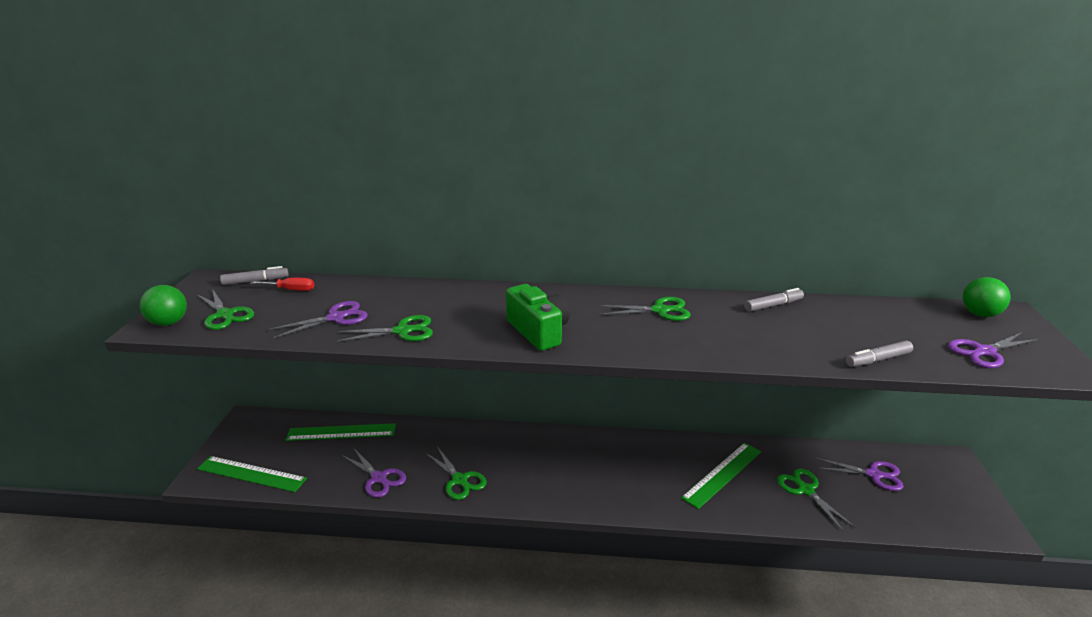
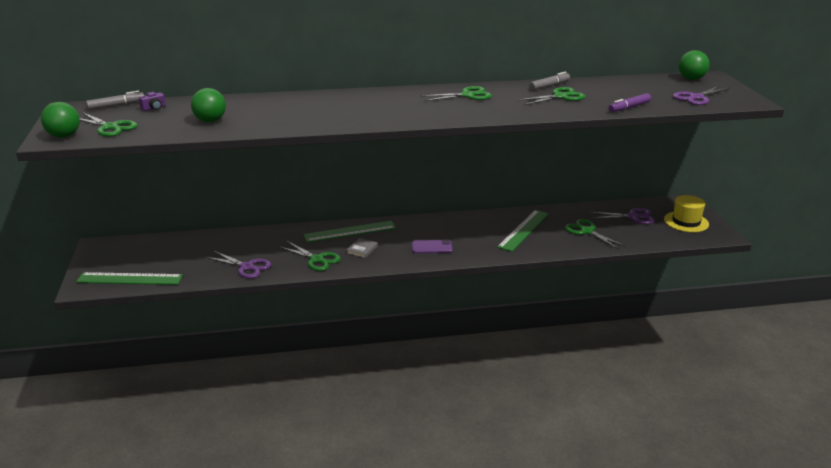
camera: 15 degrees left, 0 degrees up
red screwdriver [250,278,314,291] -> purple camera [139,92,166,111]
purple scissors [269,301,368,338] -> green ball [191,88,226,122]
green ruler [286,423,396,441] -> green ruler moved to [303,221,396,242]
green scissors [335,315,433,342] -> green scissors moved to [517,87,586,105]
green camera [506,284,569,351] -> none
grey marker [846,341,913,367] -> purple marker [608,93,651,112]
none -> grey book [347,238,378,258]
none -> purple phone [412,239,453,253]
none -> yellow hat [664,195,709,232]

